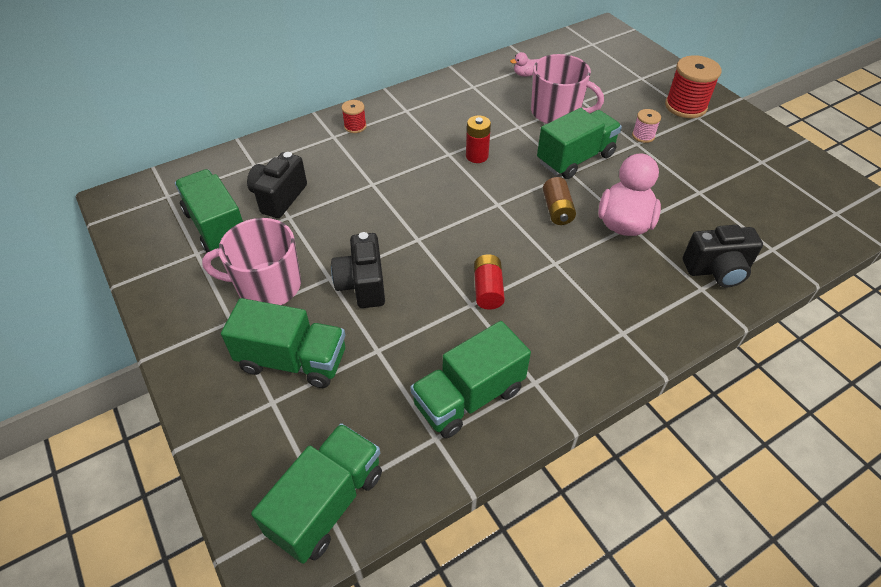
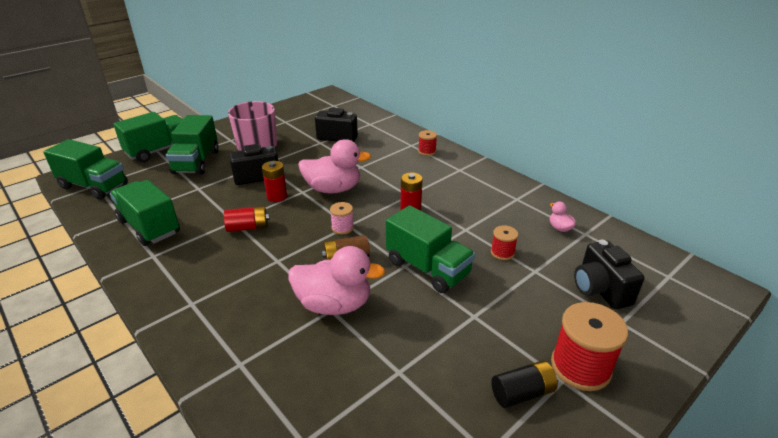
camera: 80 degrees right, 15 degrees down
green truck [175,169,243,253] -> green truck moved to [113,112,183,163]
pink mug [531,54,604,124] -> red spool [491,225,518,260]
pink spool [632,109,661,143] -> pink spool moved to [330,202,354,235]
black camera [683,225,763,287] -> black camera moved to [574,240,644,309]
none -> red battery [262,161,287,202]
none -> pink duck [298,139,371,194]
none -> black battery [491,361,558,408]

